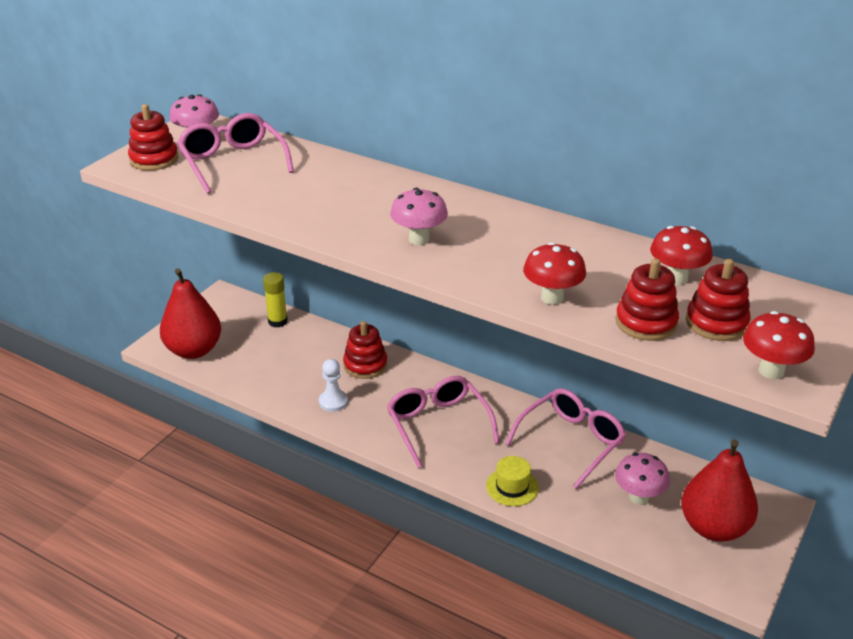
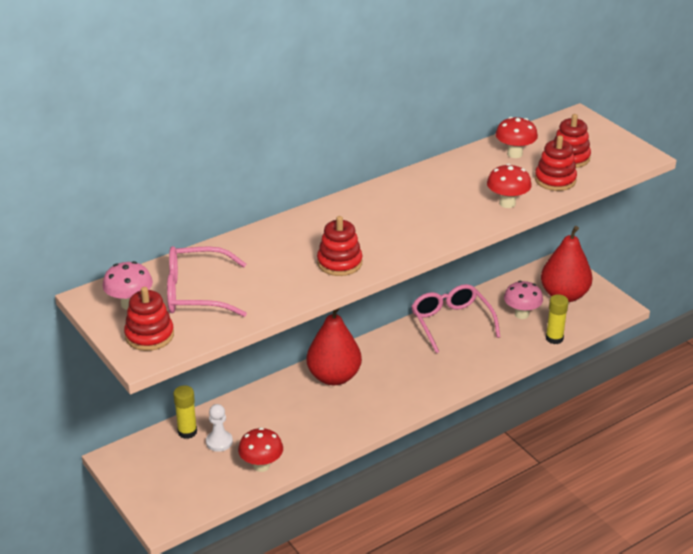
camera: 65 degrees left, 0 degrees up
red pear [160,268,221,359] -> red pear moved to [307,308,362,385]
white pawn [319,359,348,412] -> white pawn moved to [206,404,233,452]
red stacking toy [343,321,387,379] -> red stacking toy moved to [317,216,363,276]
pink glasses [387,376,500,468] -> none
pink mushroom [390,188,448,245] -> none
yellow hat [486,456,539,506] -> none
red mushroom [743,311,815,379] -> red mushroom moved to [238,428,283,472]
none -> yellow glue stick [546,294,569,344]

